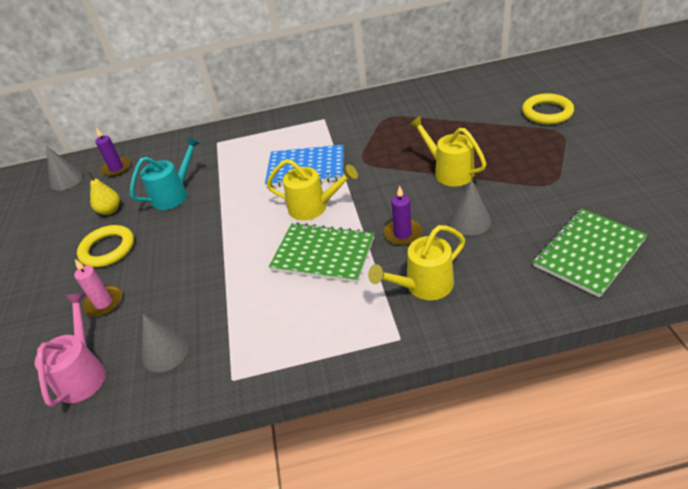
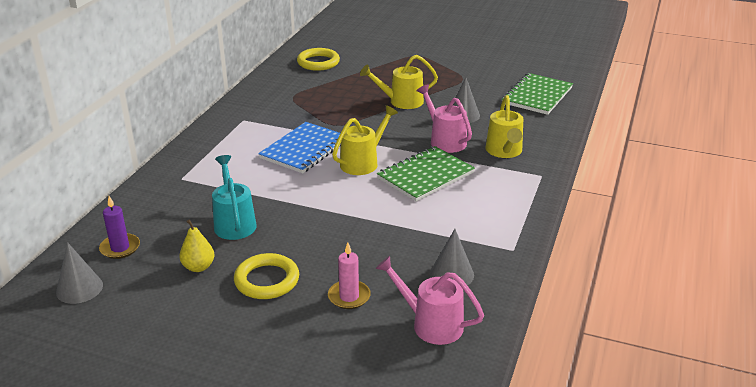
camera: 65 degrees left, 10 degrees down
purple candle [384,186,422,246] -> pink watering can [417,84,472,153]
yellow ring [522,93,574,124] -> yellow ring moved to [297,48,340,71]
green notebook [533,208,648,298] -> green notebook turned 45 degrees clockwise [502,73,573,115]

